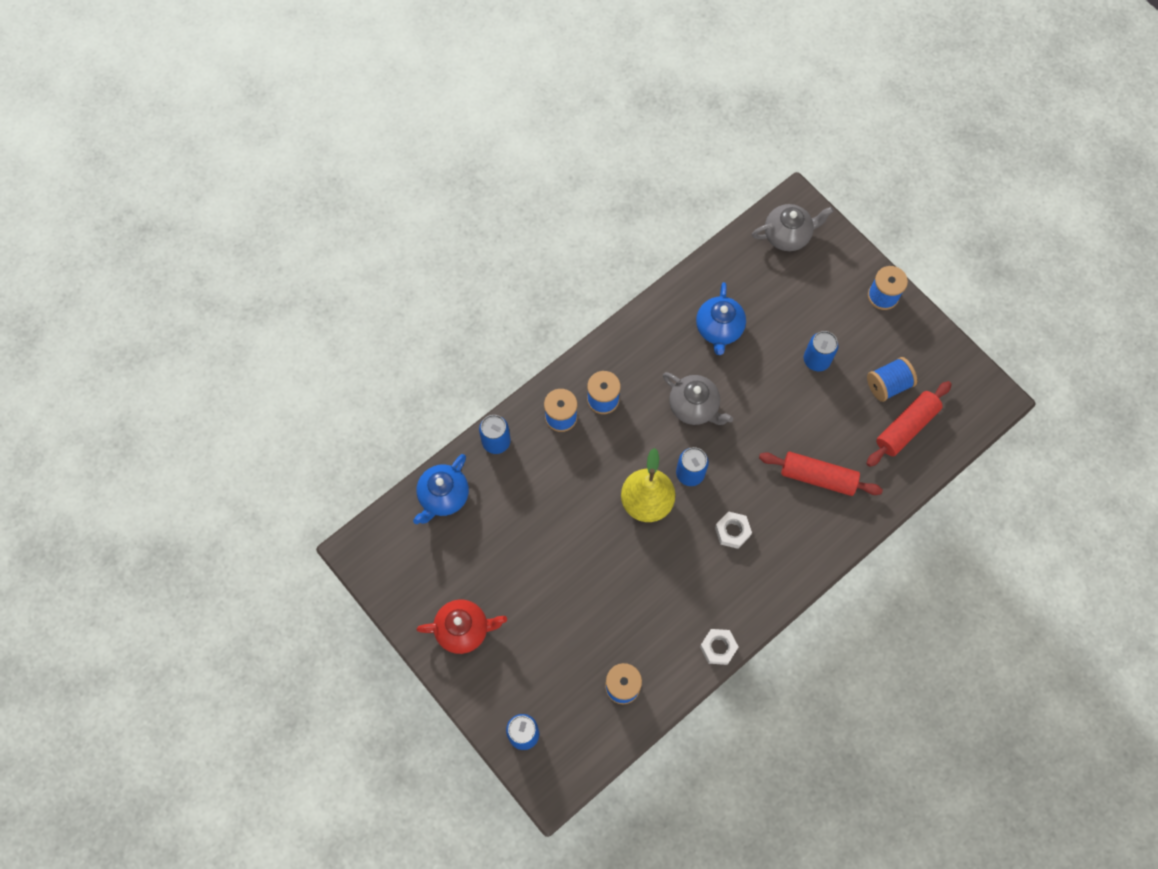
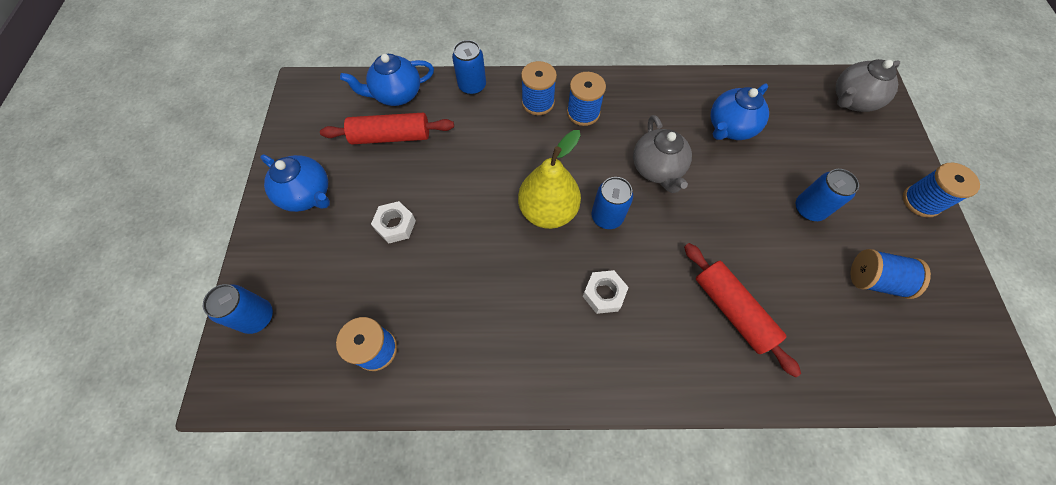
camera: 40 degrees right, 5 degrees down
red teapot [417,599,507,654] -> blue teapot [260,154,330,212]
white nut [700,629,739,665] -> white nut moved to [371,201,416,244]
grey teapot [752,204,834,251] -> grey teapot turned 120 degrees clockwise [836,59,900,112]
red rolling pin [866,381,952,467] -> red rolling pin moved to [320,113,454,144]

